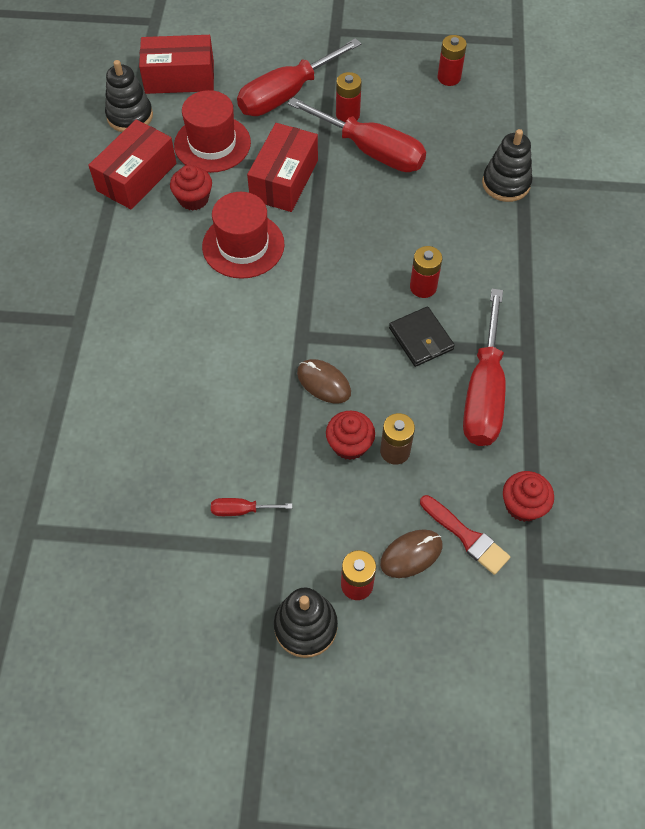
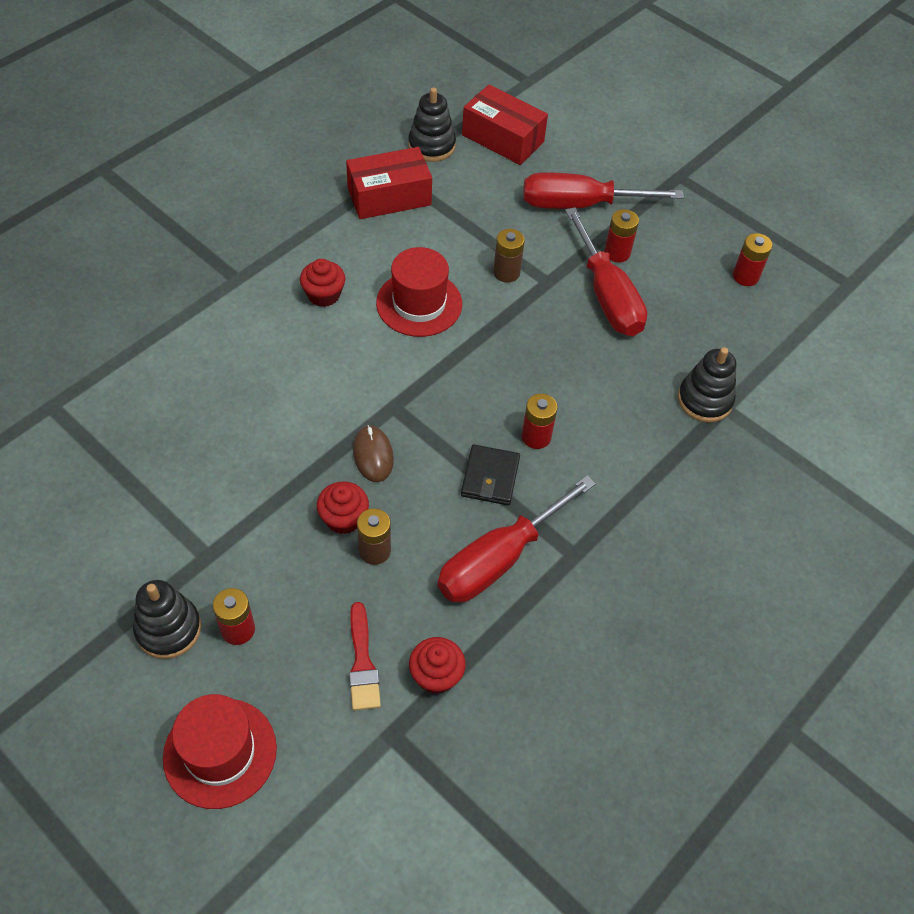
camera: 35 degrees right, 5 degrees down
red cupcake [170,165,212,211] -> red cupcake moved to [300,259,345,307]
red hat [174,90,251,173] -> red hat moved to [163,694,277,809]
red screwdriver [211,498,292,516] -> none
red box [247,123,318,212] -> brown battery [493,229,525,283]
brown mouse [380,529,442,578] -> none

